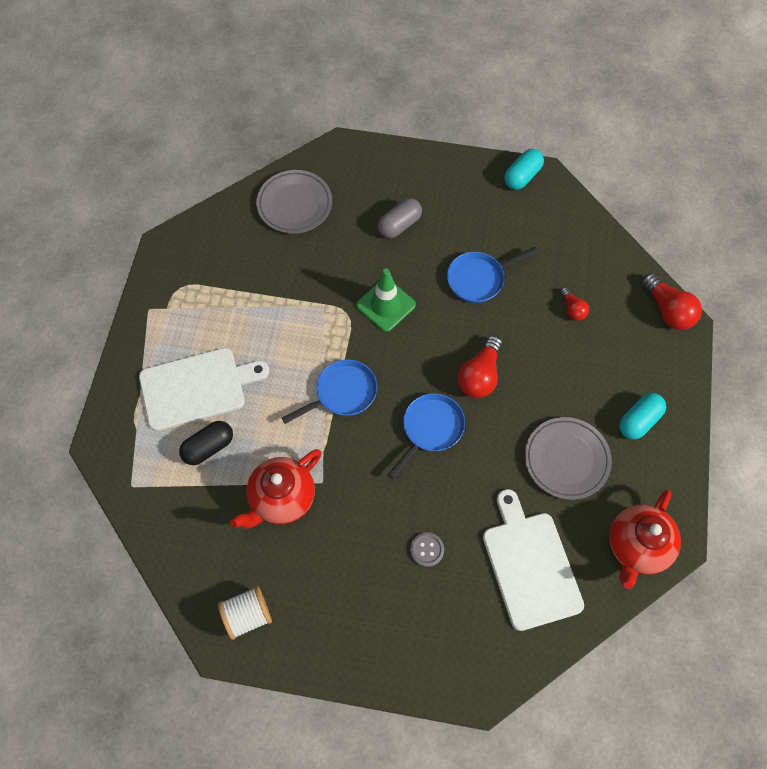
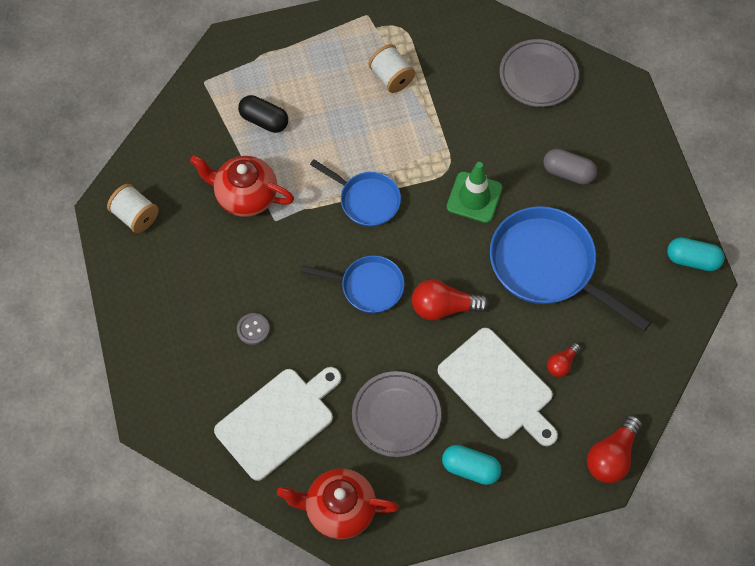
camera: 65 degrees right, 0 degrees up
white cutting board [139,348,269,431] -> white cutting board moved to [437,328,558,446]
blue pan [447,247,538,303] -> blue pan [490,206,651,331], size x1.72
none -> white spool [369,44,415,93]

